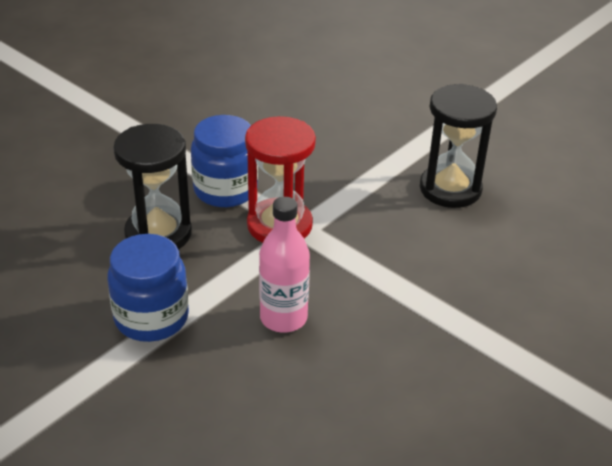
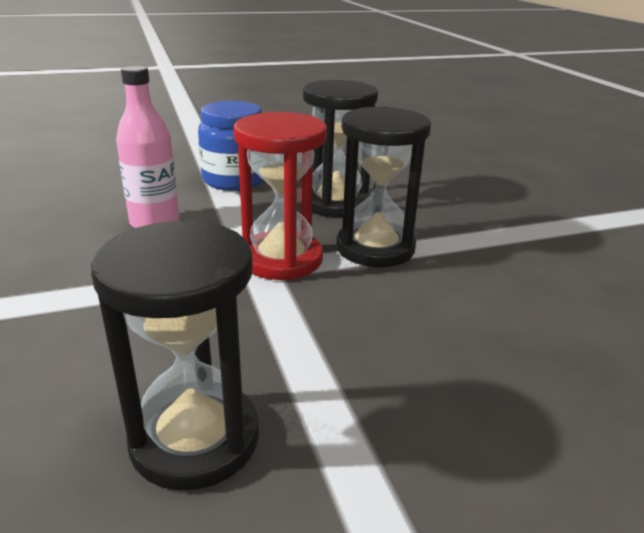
camera: 120 degrees right, 10 degrees down
blue jar [191,115,258,207] -> black hourglass [336,106,431,267]

